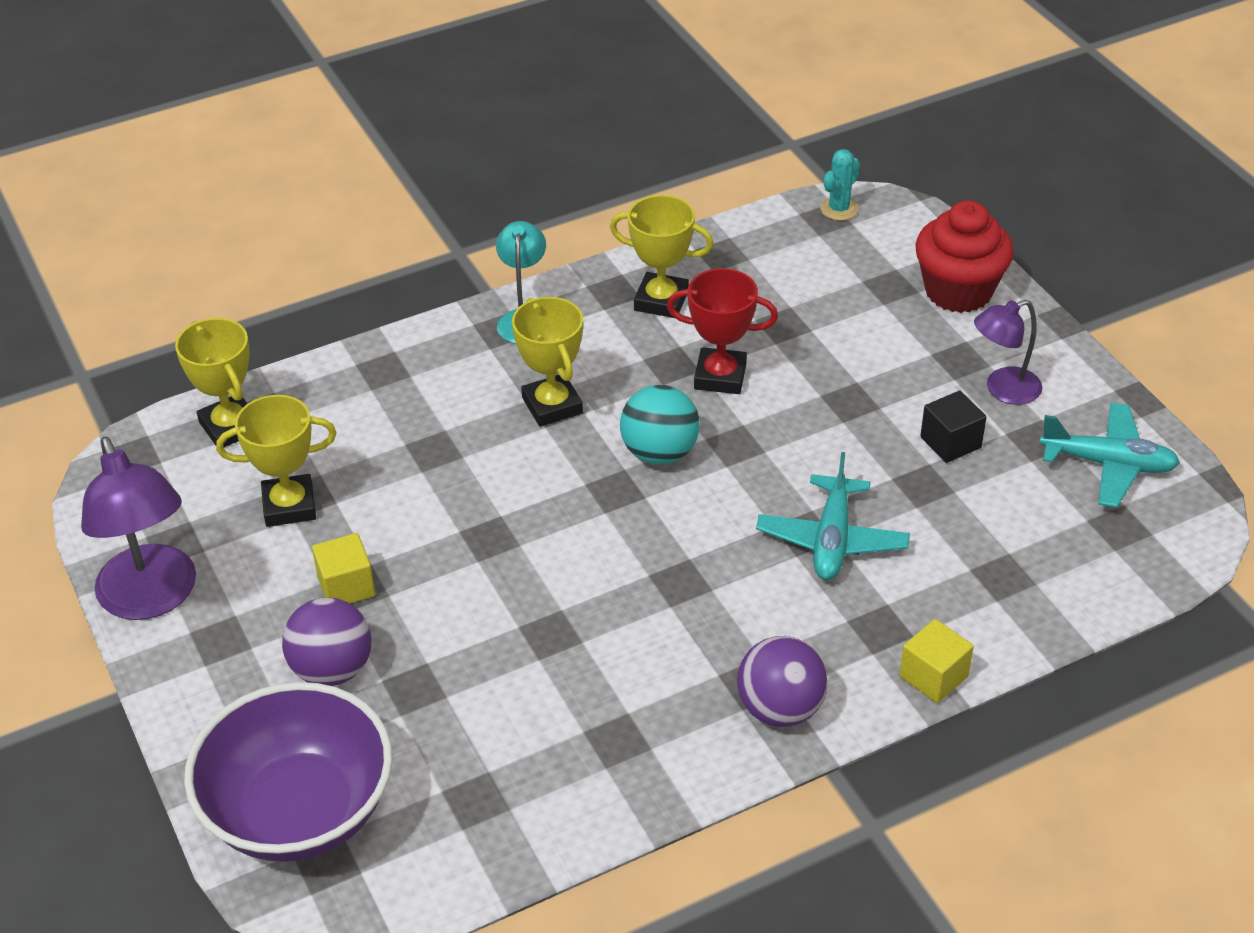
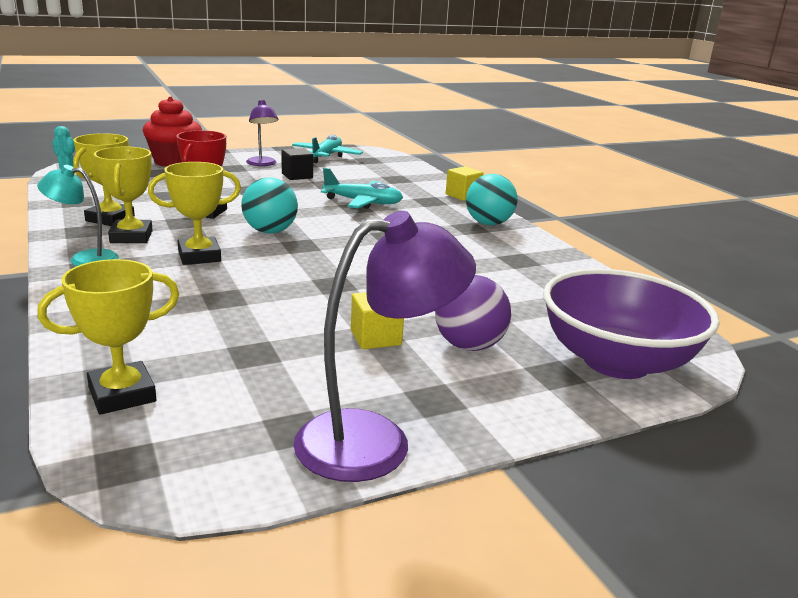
camera: 90 degrees left, 20 degrees down
yellow trophy [216,395,337,527] -> yellow trophy moved to [94,147,153,243]
purple ball [737,636,828,727] -> turquoise ball [466,174,517,225]

